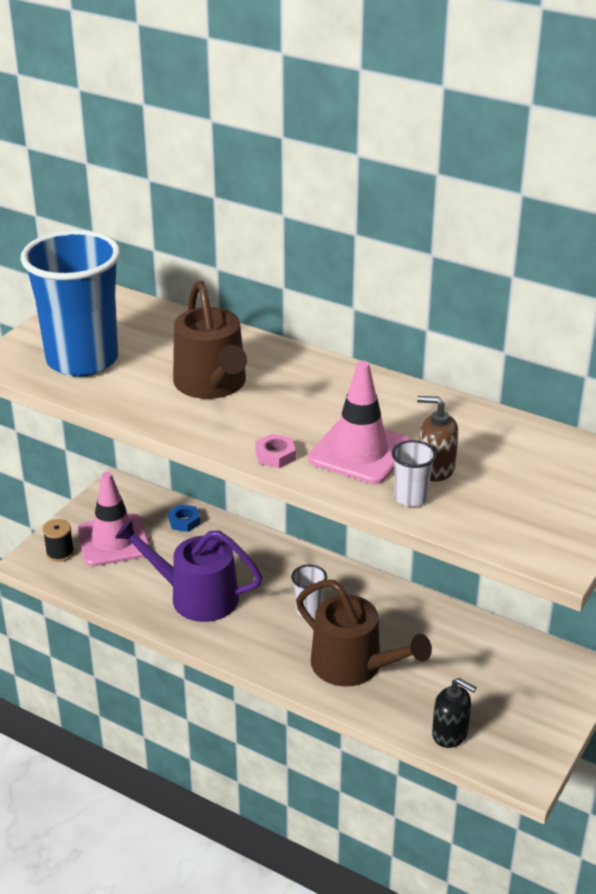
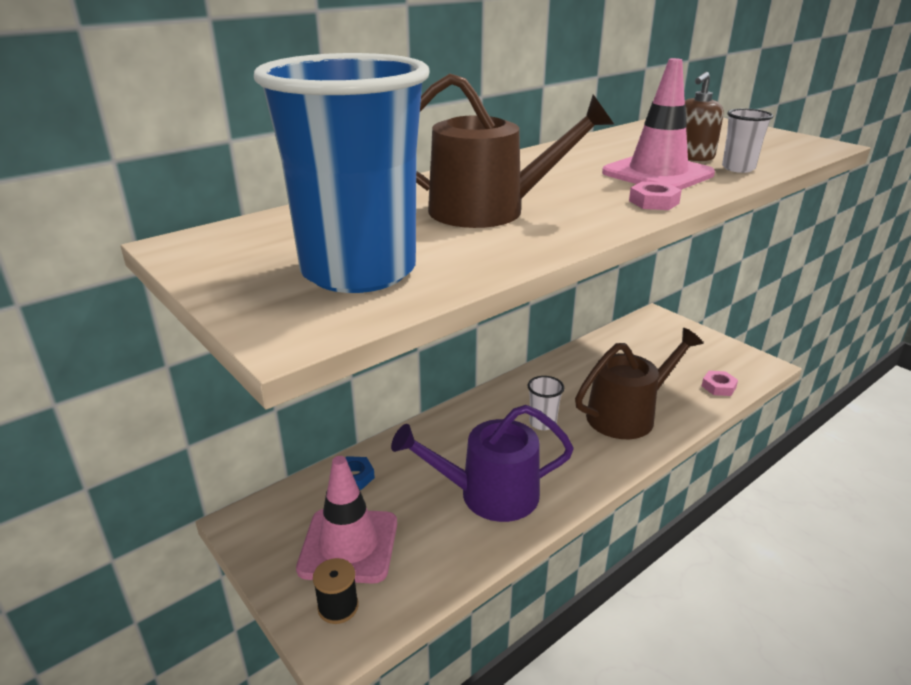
camera: 70 degrees left, 5 degrees down
purple watering can [115,519,262,622] -> purple watering can turned 45 degrees clockwise [391,405,574,522]
black soap dispenser [432,678,477,748] -> pink nut [702,371,738,396]

